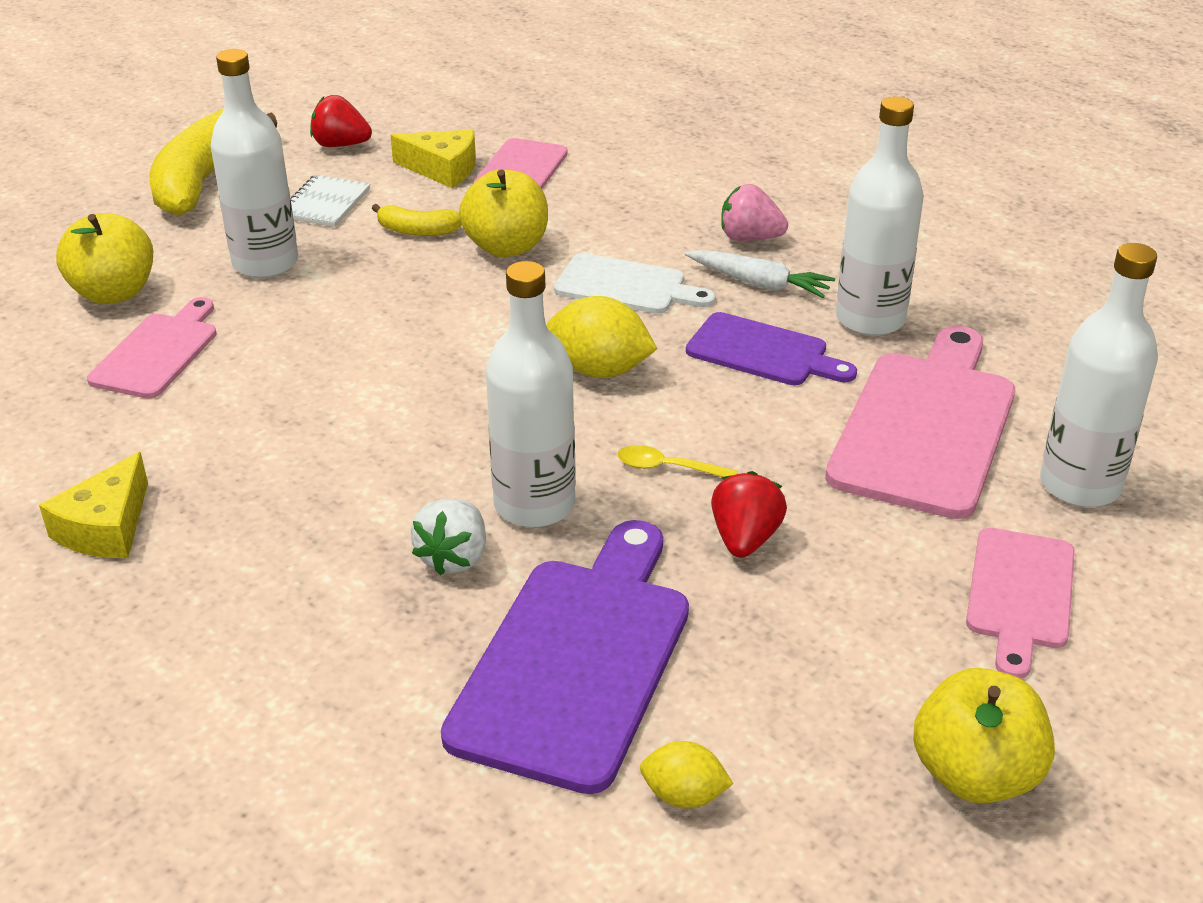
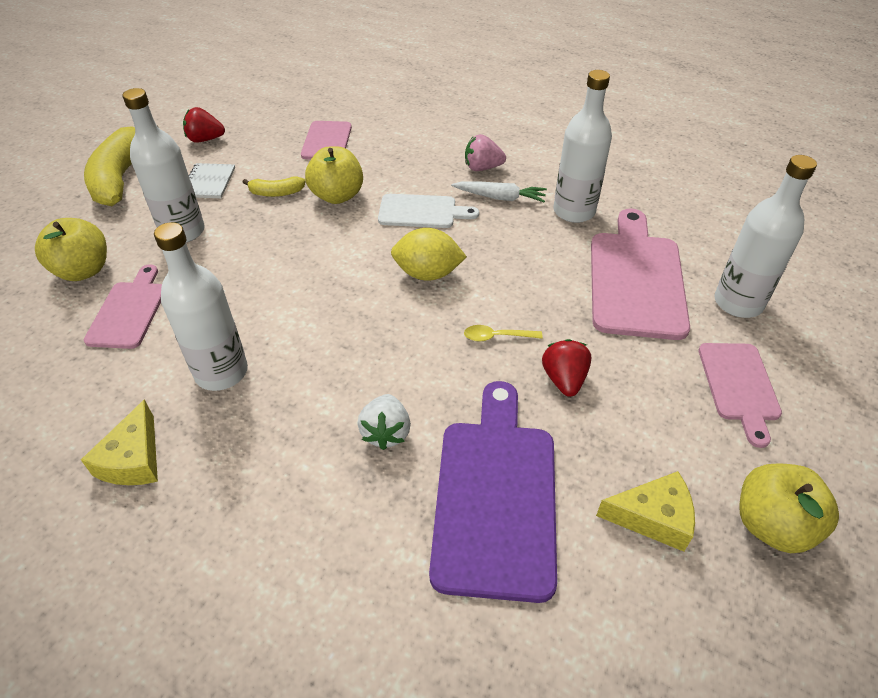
camera: 15 degrees left, 10 degrees up
yellow cheese [390,130,476,188] -> yellow cheese moved to [596,471,695,552]
white bottle [486,261,576,528] -> white bottle moved to [154,222,248,391]
yellow lemon [640,741,733,808] -> none
purple cutting board [686,312,857,385] -> none

